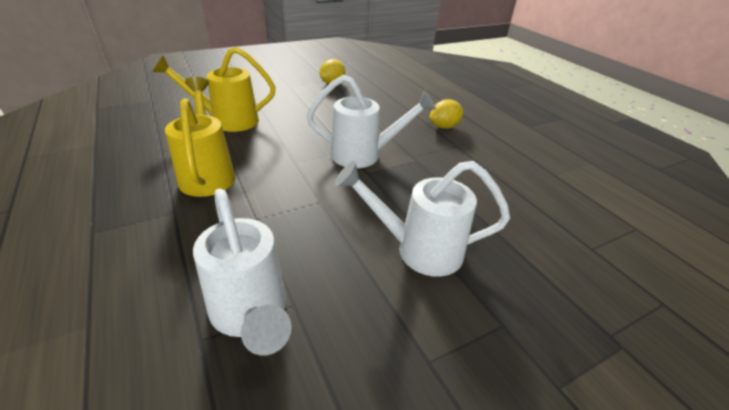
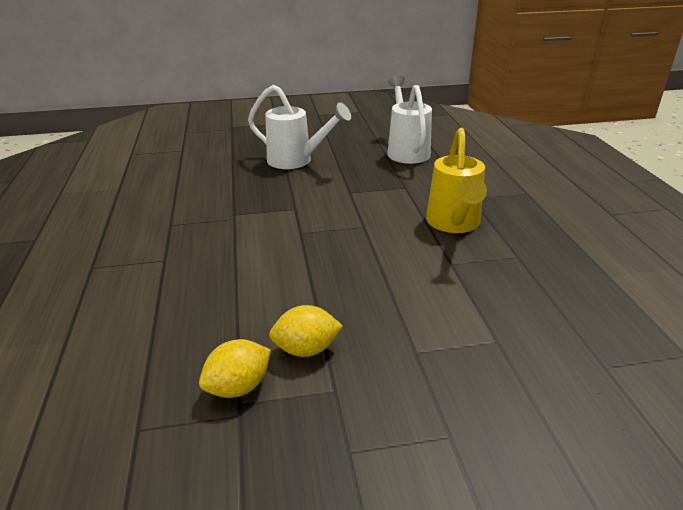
camera: 160 degrees left, 5 degrees down
yellow watering can [153,47,276,132] -> none
white watering can [307,75,436,168] -> none
yellow lemon [429,99,464,129] -> yellow lemon moved to [269,305,343,357]

